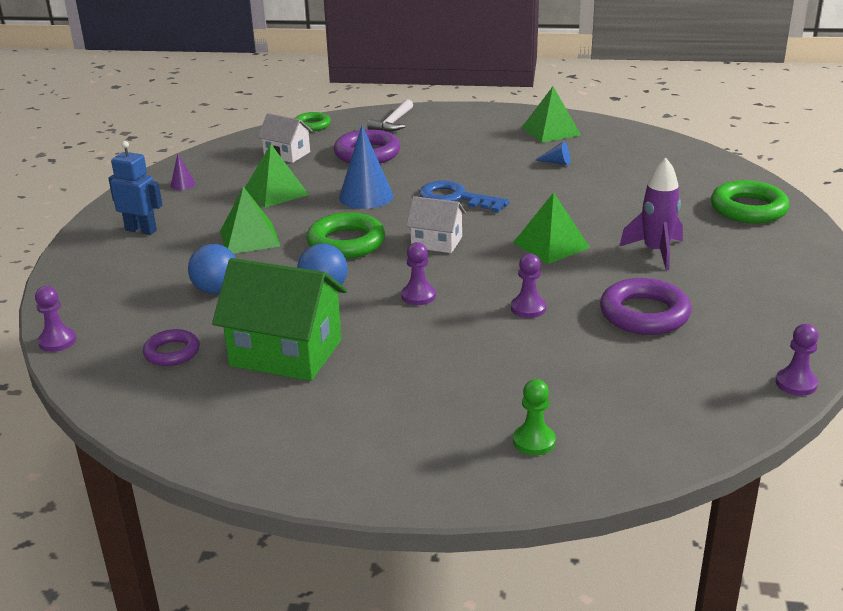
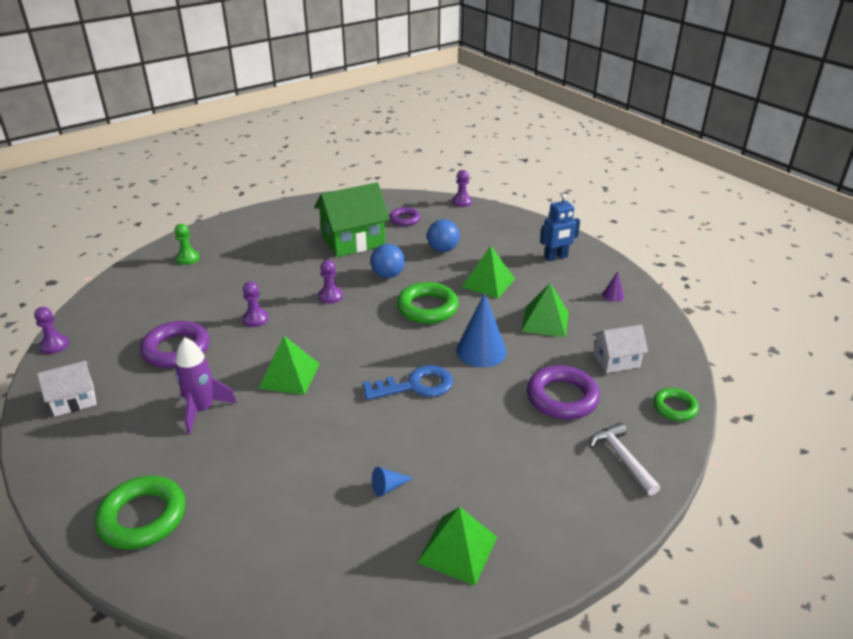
camera: 135 degrees right, 5 degrees up
white house [406,196,466,253] -> white house moved to [37,361,97,417]

